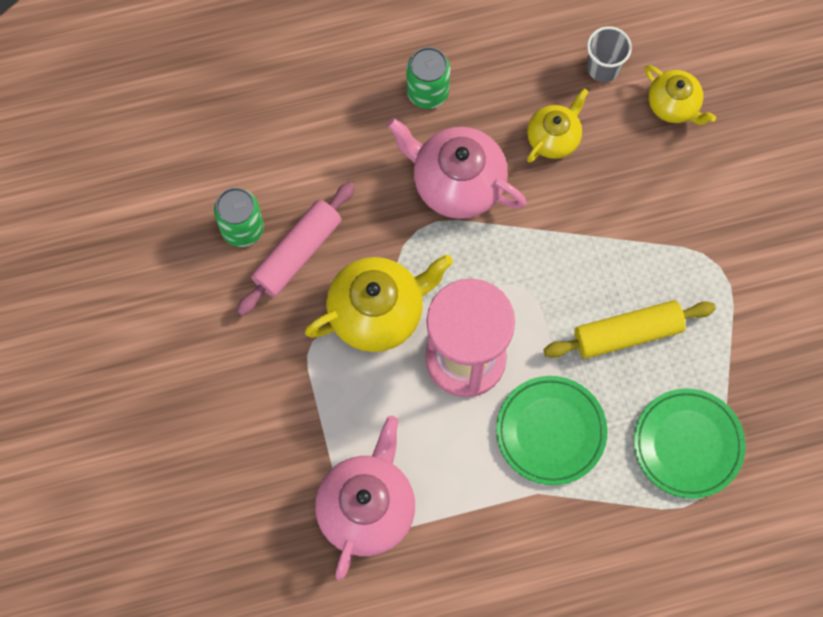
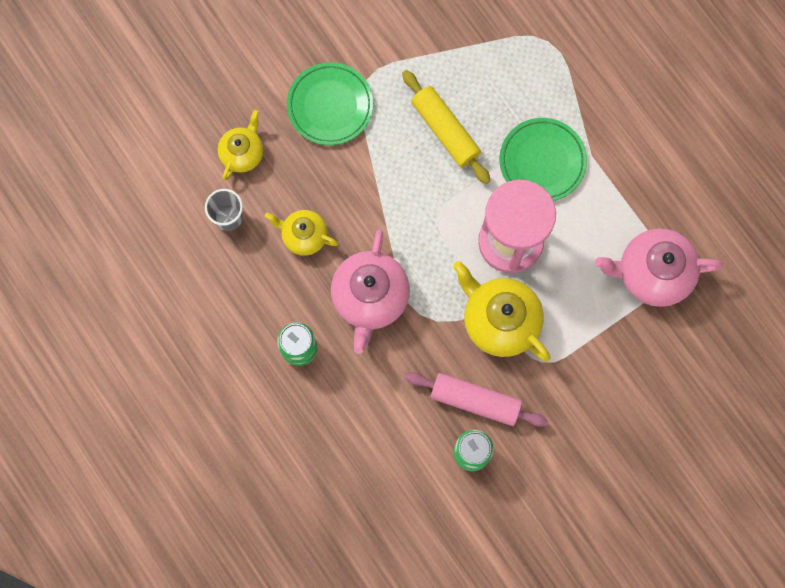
camera: 110 degrees left, 5 degrees up
green plate [634,388,746,499] -> green plate moved to [287,62,373,145]

